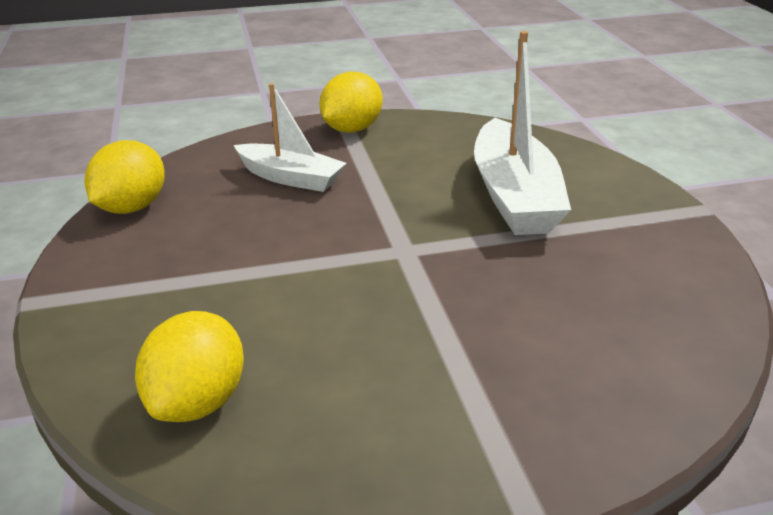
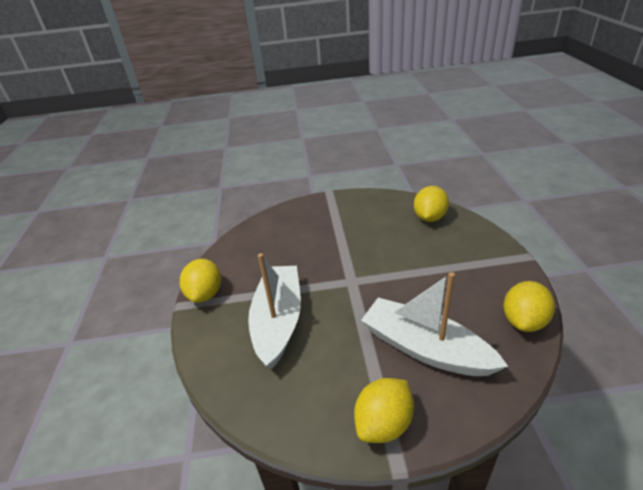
camera: 170 degrees left, 5 degrees up
white boat [234,83,347,192] -> white boat [361,272,508,376], size x1.57
none -> yellow lemon [180,259,221,303]

